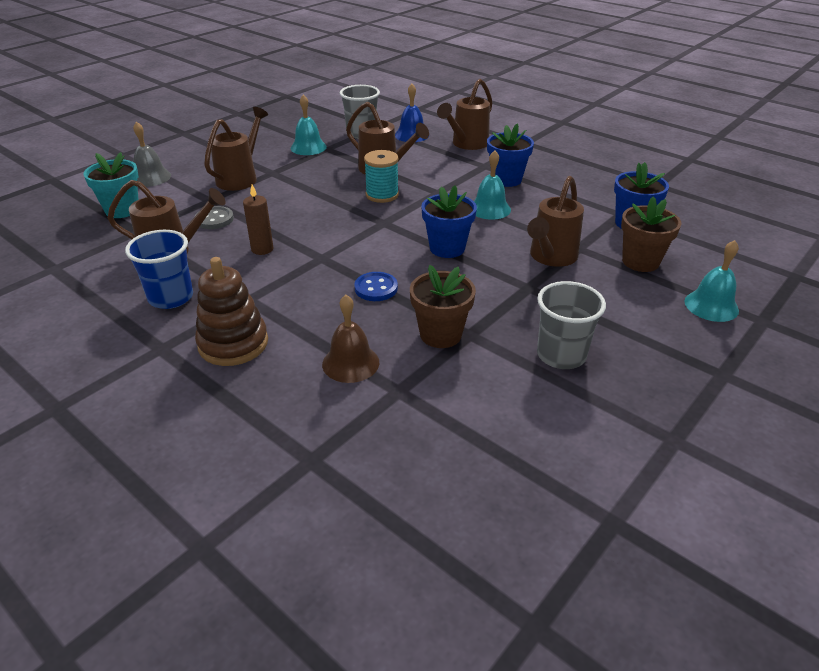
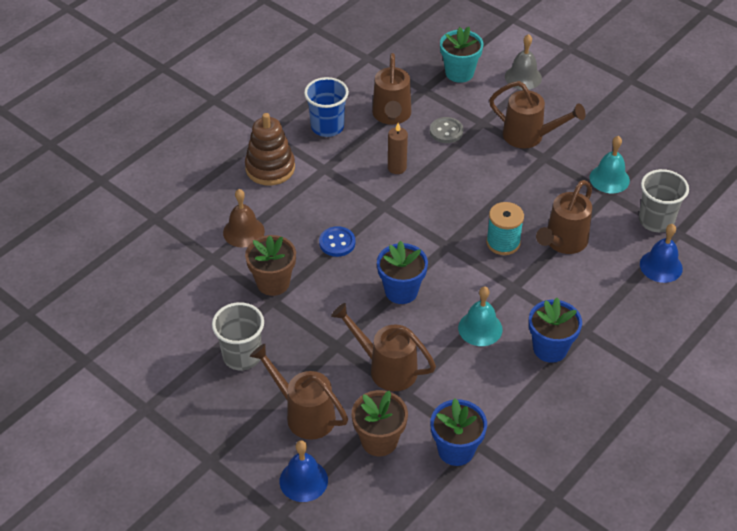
camera: 90 degrees right, 10 degrees up
brown watering can [437,79,492,150] -> brown watering can moved to [250,344,348,440]
turquoise bell [684,240,739,322] -> blue bell [280,440,328,502]

